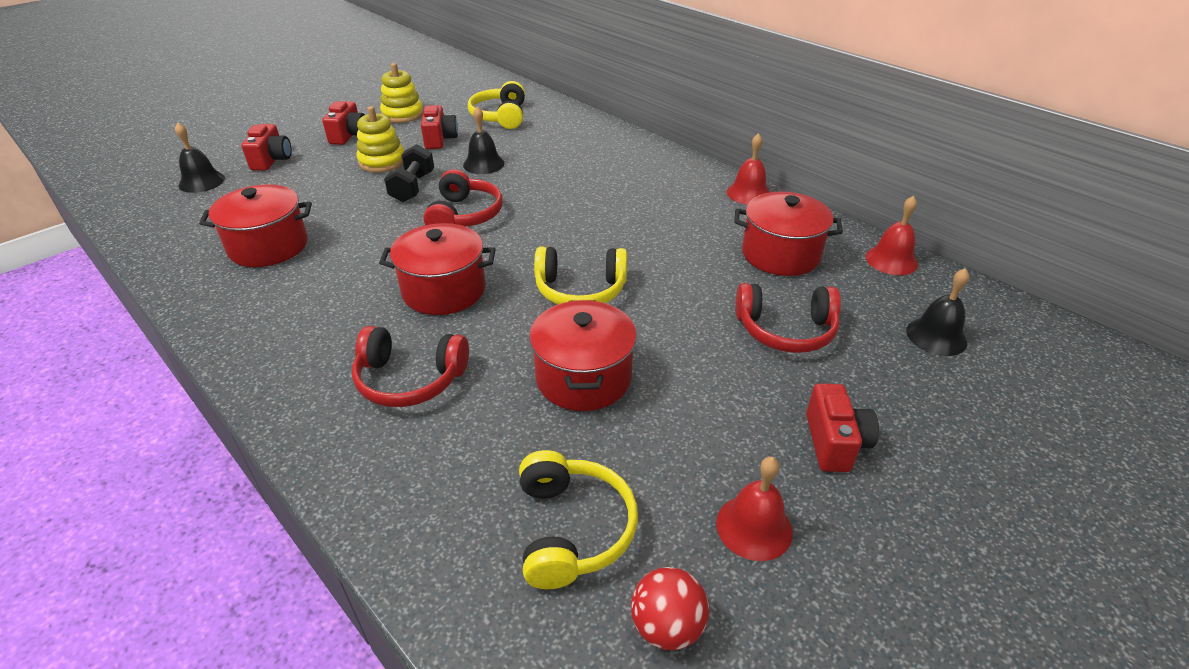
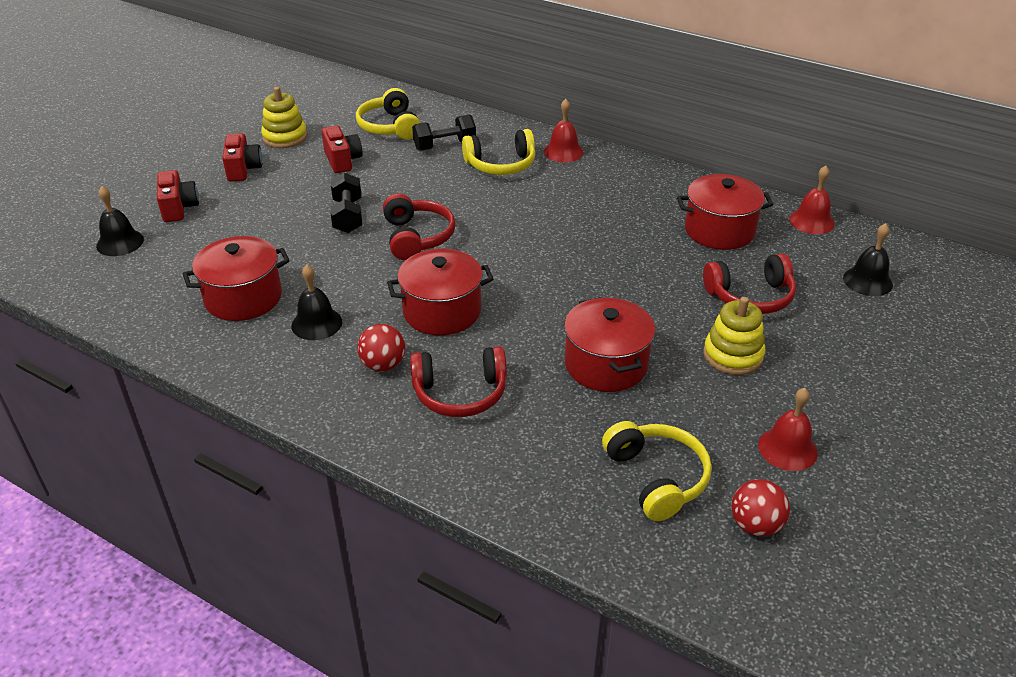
camera: 15 degrees left, 0 degrees up
yellow stacking toy [356,106,404,173] -> yellow stacking toy moved to [703,297,765,375]
black bell [463,106,505,174] -> black bell moved to [291,265,342,340]
yellow headphones [534,247,627,305] -> yellow headphones moved to [462,129,535,175]
red bell [727,133,770,205] -> red bell moved to [544,99,584,162]
red camera [806,383,879,472] -> none
none -> red ball [357,324,405,371]
none -> black dumbbell [412,114,476,151]

